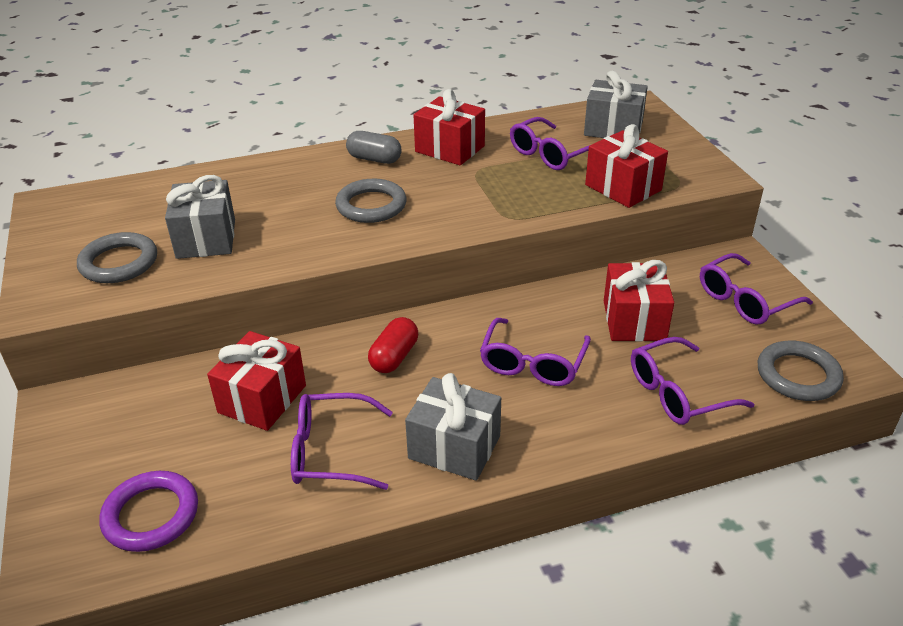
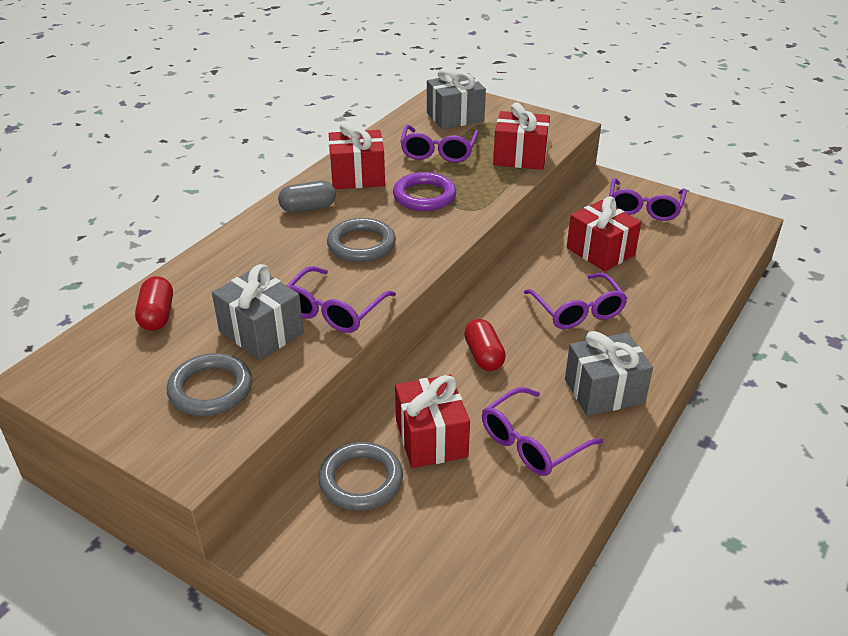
camera: 40 degrees left, 0 degrees up
purple ring [99,471,198,552] -> purple ring moved to [393,172,456,211]
purple glasses [631,337,754,425] -> purple glasses moved to [287,266,396,333]
grey ring [758,340,844,401] -> grey ring moved to [319,442,403,511]
none -> red capsule [135,276,173,331]

